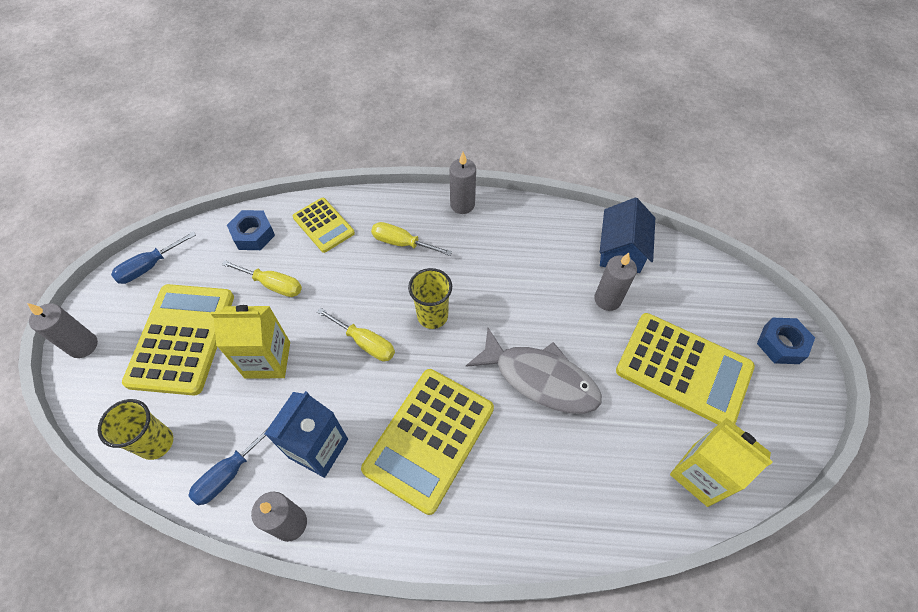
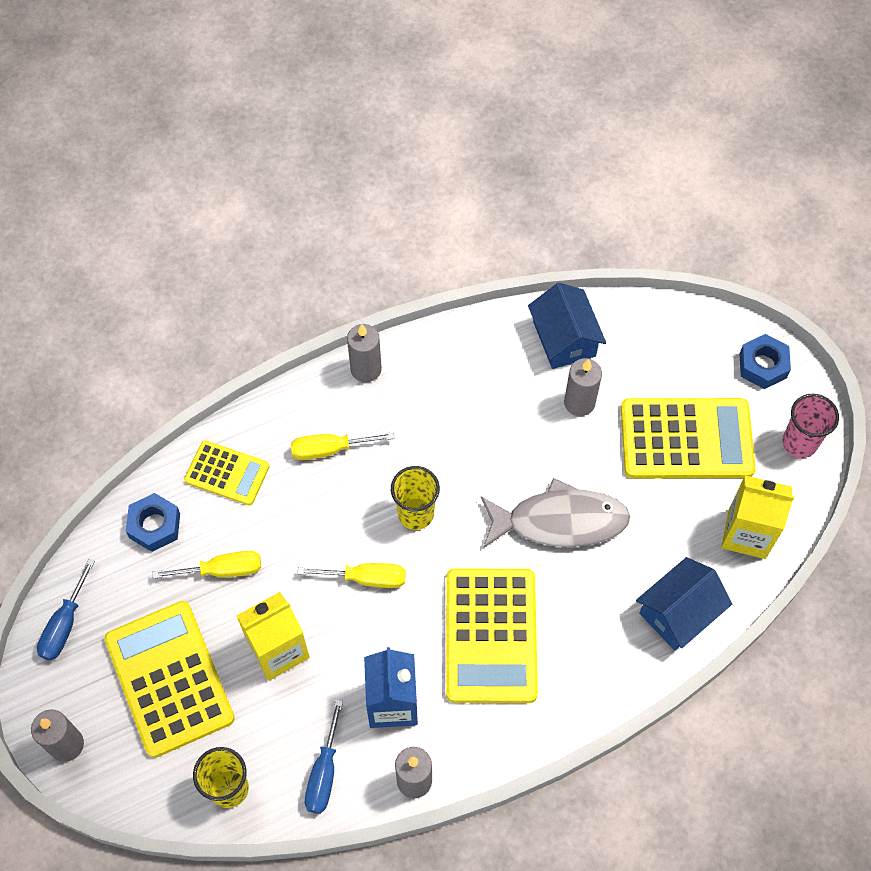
camera: 30 degrees left, 5 degrees up
none -> blue house [636,557,732,650]
none -> pink cup [783,393,839,458]

